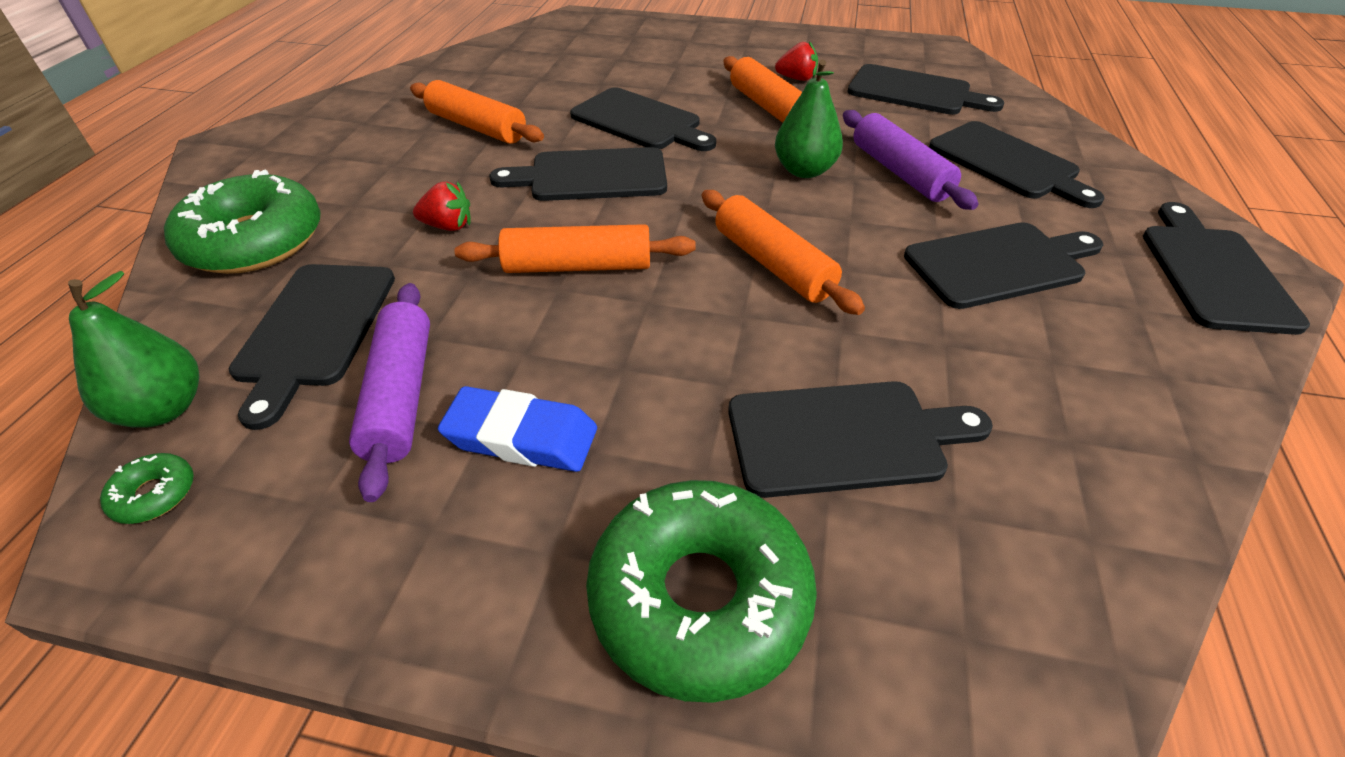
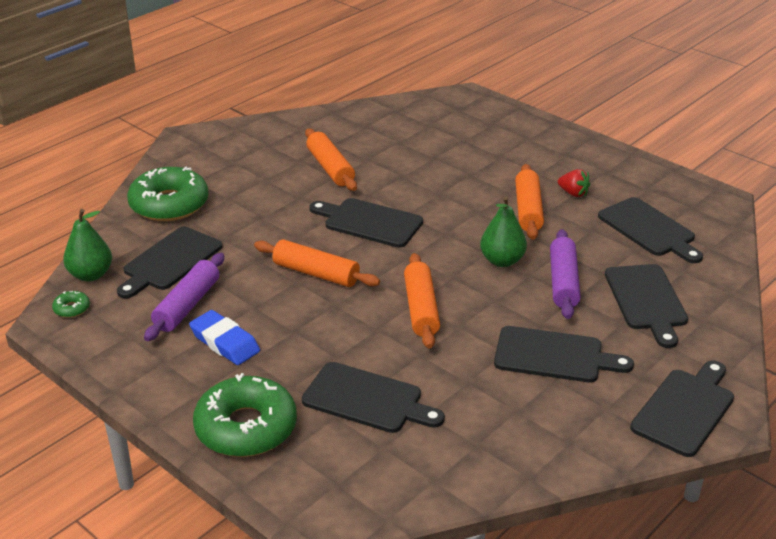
camera: 30 degrees right, 10 degrees down
red strawberry [413,181,471,231] -> none
black cutting board [570,87,716,151] -> none

